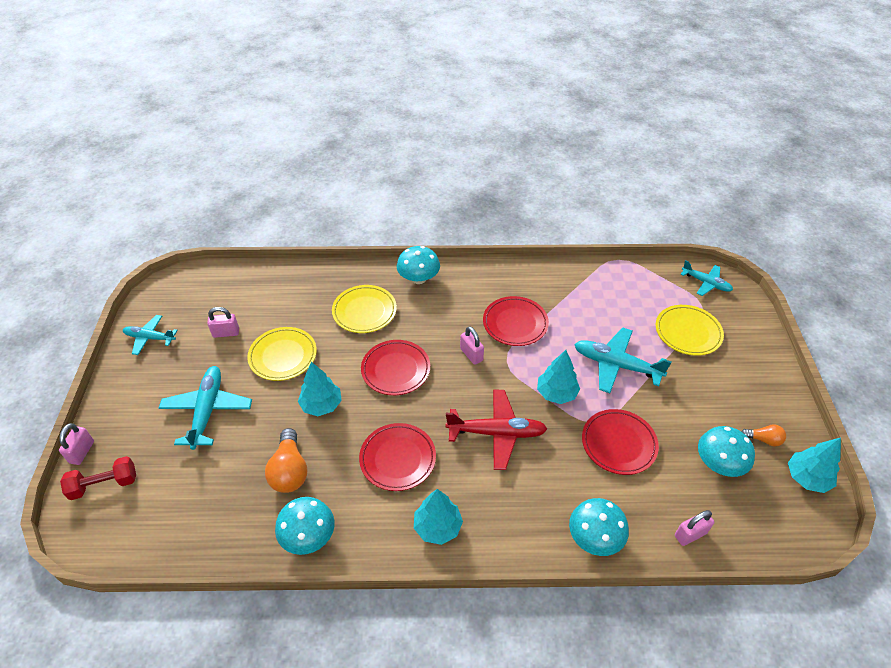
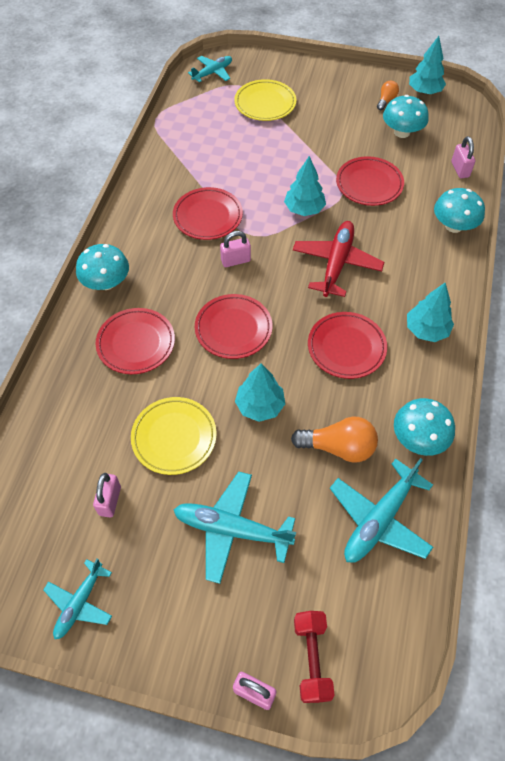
camera: 75 degrees left, 10 degrees up
yellow plate [332,285,397,333] -> red plate [96,308,175,374]
turquoise plane [574,328,671,393] -> turquoise plane moved to [330,458,433,563]

